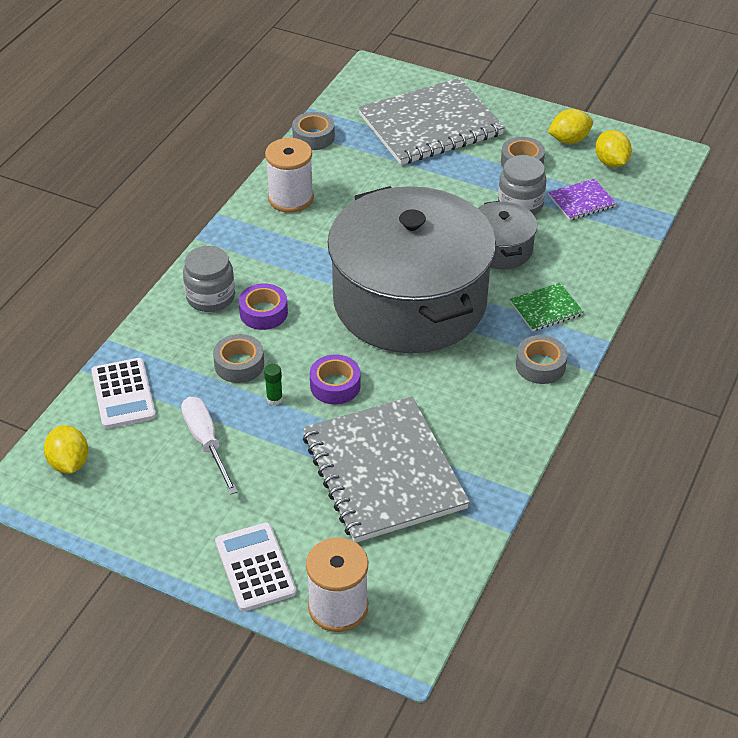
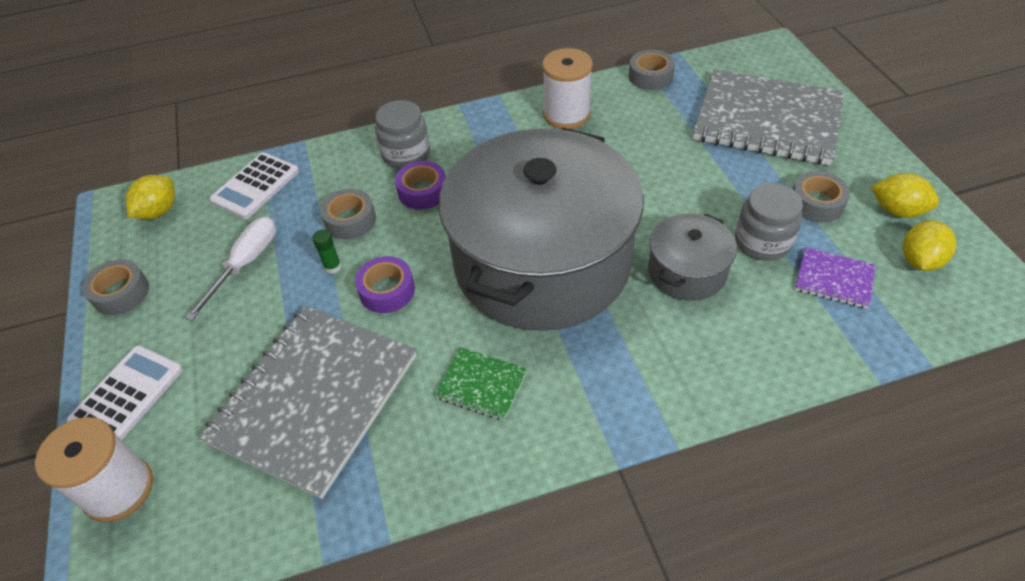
camera: 50 degrees right, 5 degrees up
green notebook [510,283,583,331] -> green notebook moved to [435,347,527,421]
grey tape [516,335,568,384] -> grey tape moved to [83,259,149,315]

